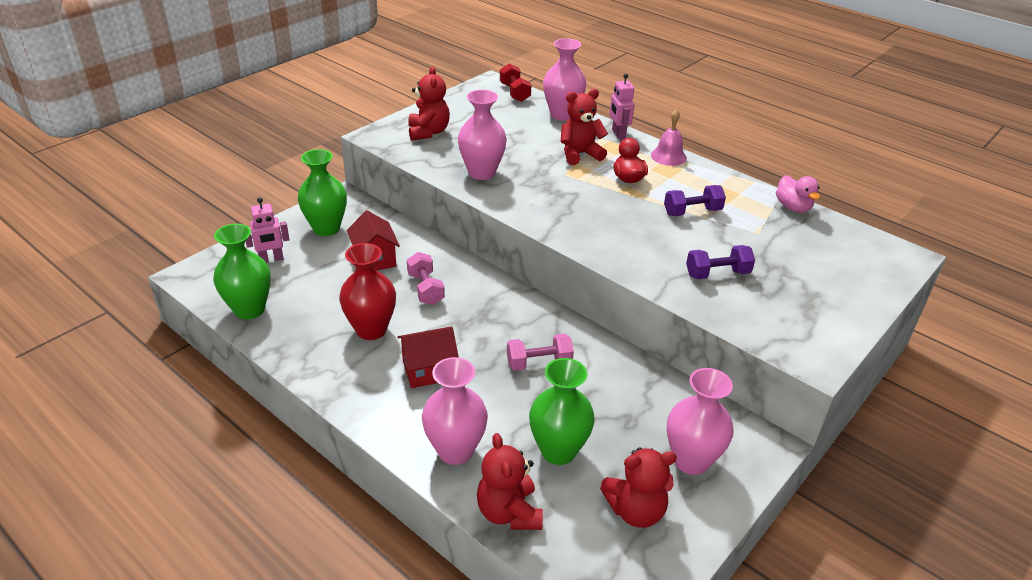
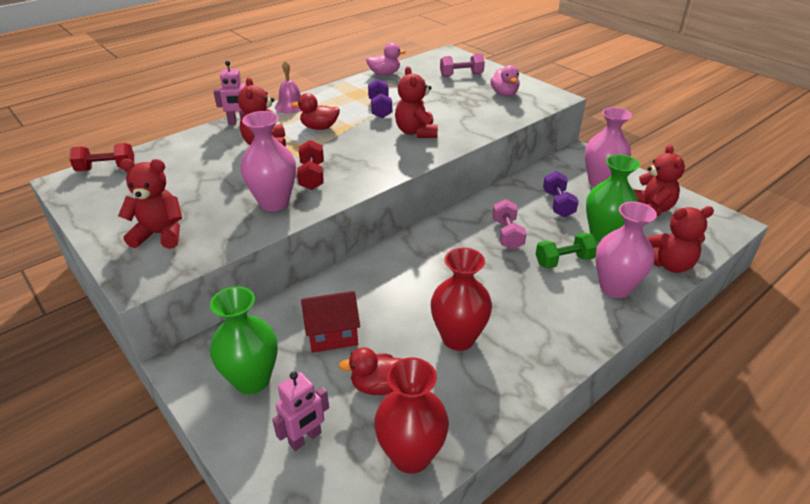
camera: 80 degrees left, 0 degrees up
green vase [213,224,271,319] -> red vase [374,358,449,474]
pink robot [246,198,290,263] -> pink robot turned 60 degrees clockwise [272,371,329,451]
red house [398,326,459,388] -> none
pink dumbbell [407,252,445,305] -> pink dumbbell moved to [440,54,485,77]
pink vase [543,38,586,121] -> none
purple dumbbell [686,245,755,279] -> purple dumbbell moved to [543,171,579,217]
none -> red dumbbell [297,140,324,190]
none -> red duck [339,347,402,395]
none -> red teddy bear [395,66,438,138]
none -> pink duck [490,65,520,96]
none -> green dumbbell [536,233,598,269]

